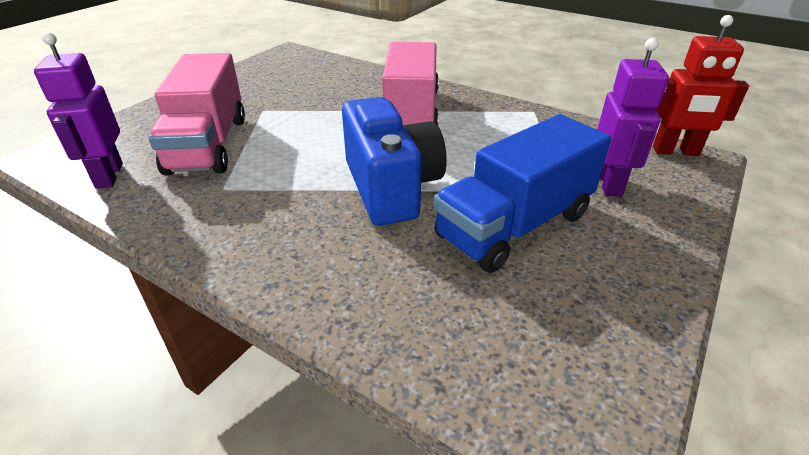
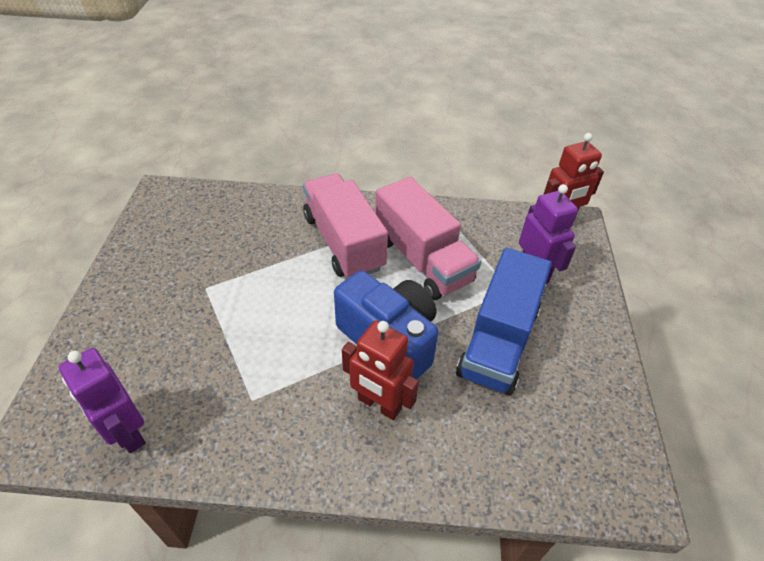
camera: 30 degrees left, 10 degrees up
pink truck [148,53,245,175] -> pink truck moved to [375,177,481,300]
none -> red robot [342,321,419,420]

